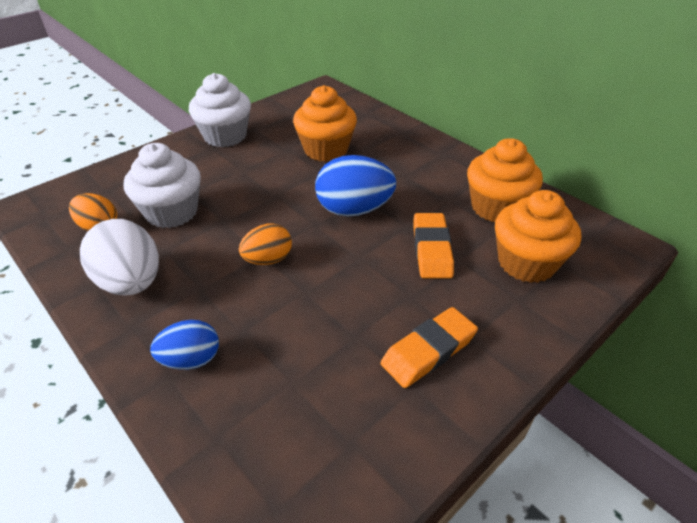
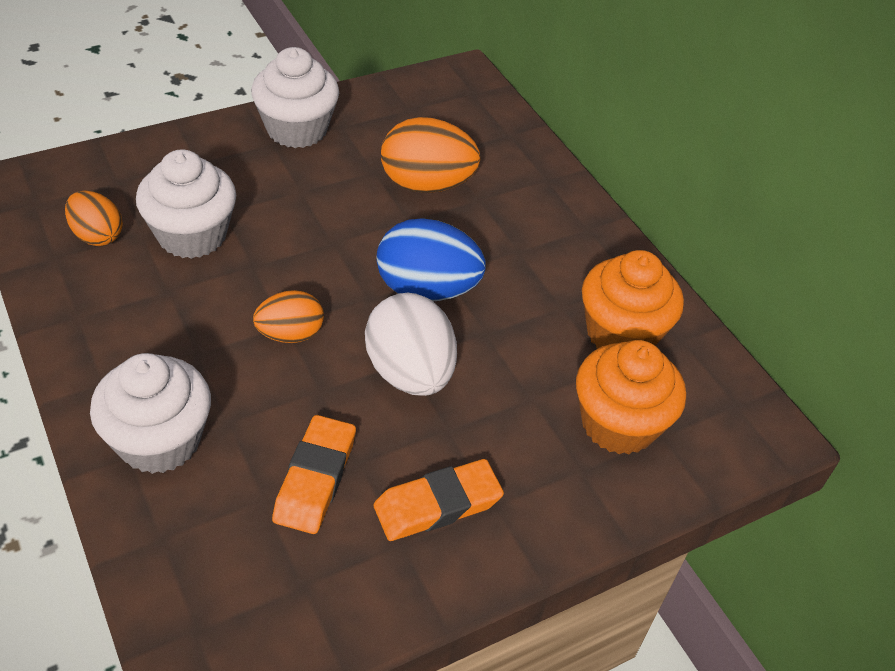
camera: 10 degrees right, 5 degrees up
white egg [80,219,159,295] -> white egg moved to [365,293,457,396]
blue egg [150,320,219,370] -> white cupcake [90,353,211,474]
orange cupcake [293,85,357,162] -> orange egg [381,117,480,193]
orange eraser [414,213,454,278] -> orange eraser moved to [272,415,356,534]

